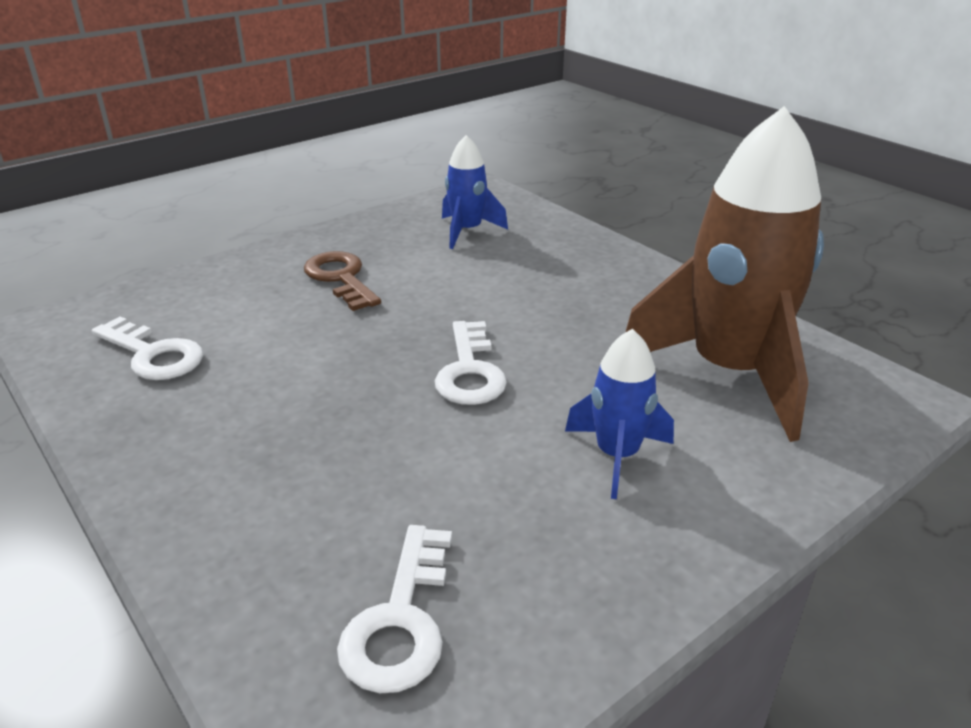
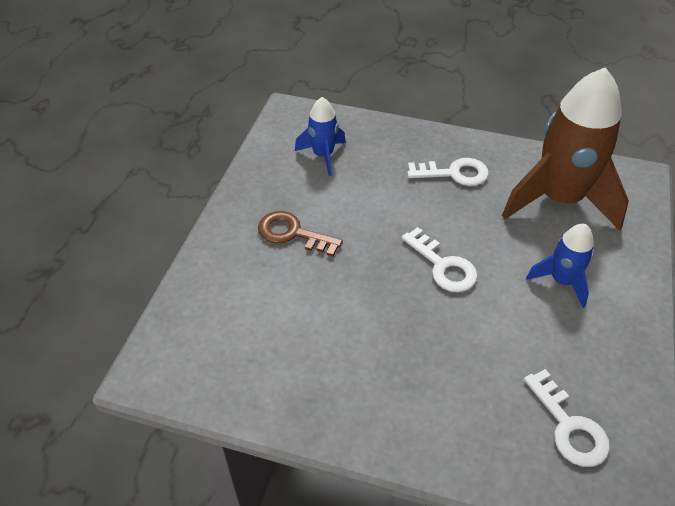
camera: 35 degrees left, 15 degrees up
white key [91,317,203,380] -> white key moved to [407,158,489,186]

